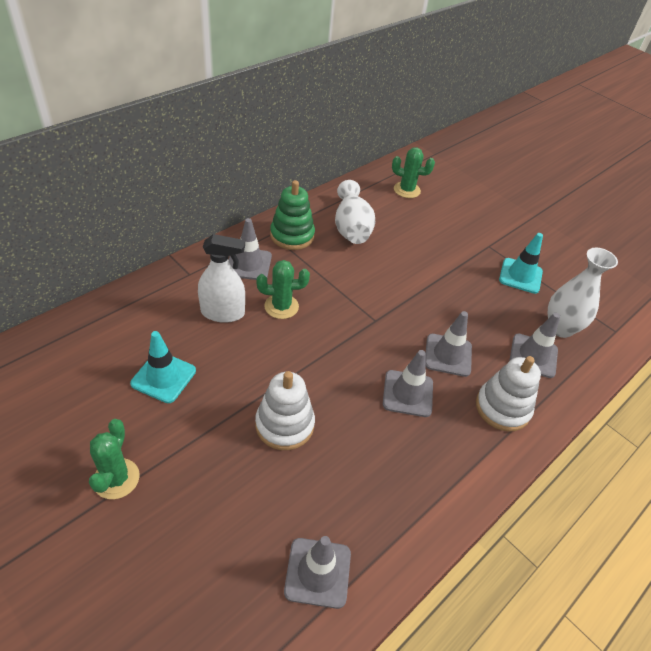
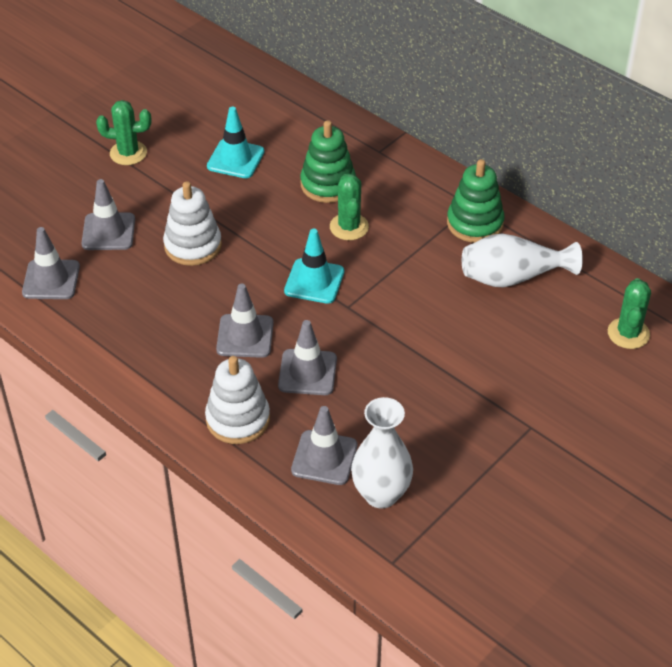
camera: 90 degrees right, 0 degrees up
white spray bottle [198,234,245,323] -> green stacking toy [300,120,356,203]
grey traffic cone [229,218,272,280] -> grey traffic cone moved to [82,179,135,250]
turquoise traffic cone [499,233,543,294] -> turquoise traffic cone moved to [284,229,344,304]

